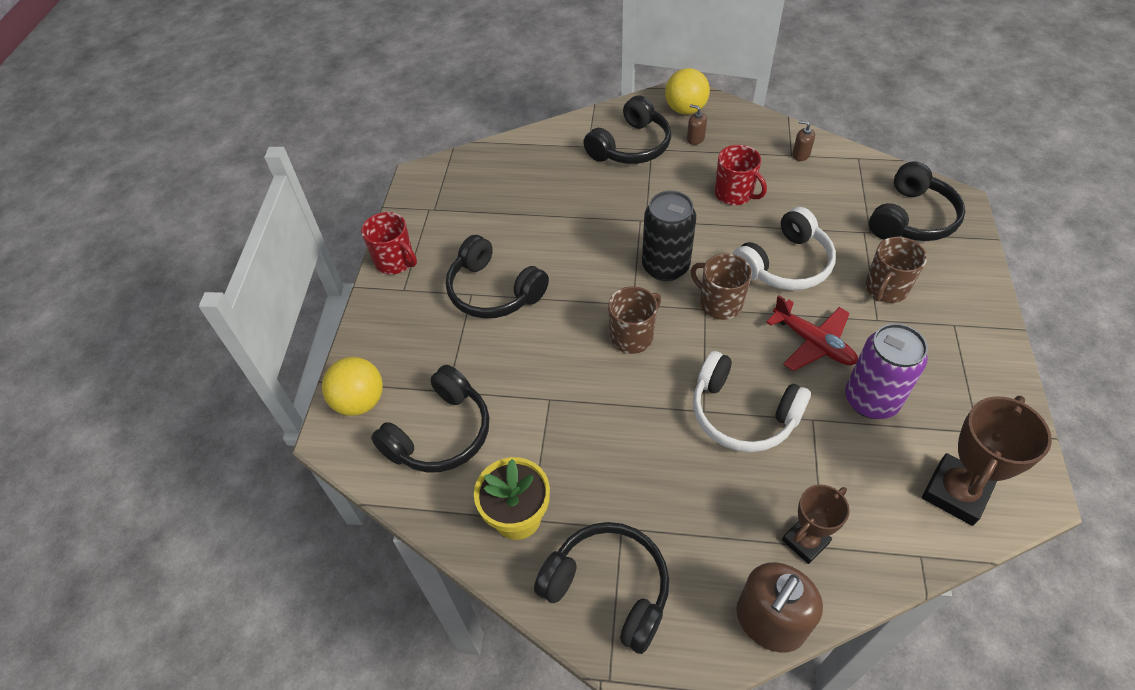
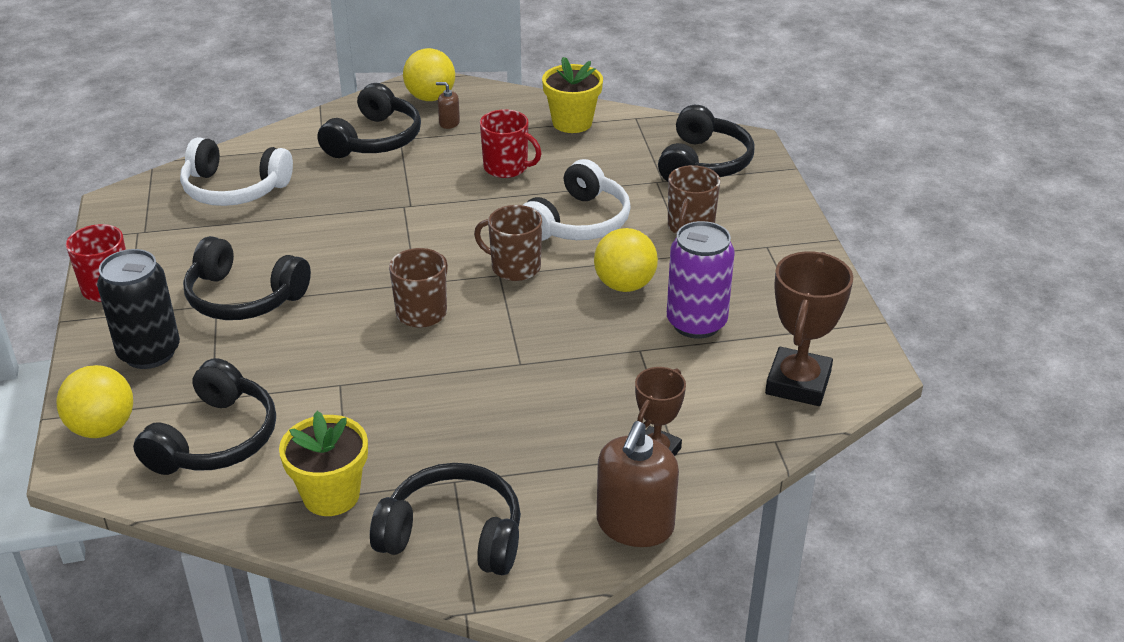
camera: 20 degrees left, 15 degrees down
black can [642,191,696,281] -> black can moved to [97,249,180,369]
white headphones [693,351,811,452] -> white headphones moved to [180,137,293,206]
red plane [766,295,858,371] -> yellow ball [594,228,658,292]
brown soap dispenser [792,120,815,161] -> yellow flower pot [542,57,603,133]

